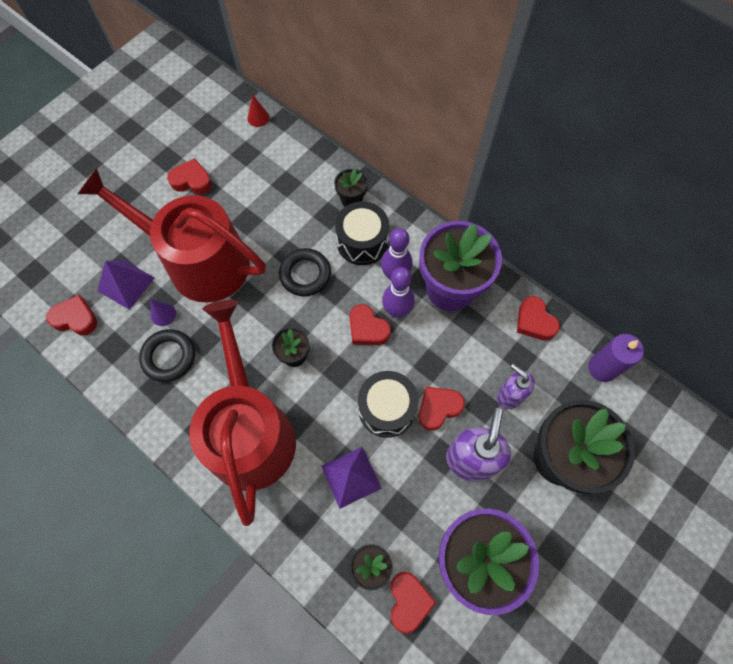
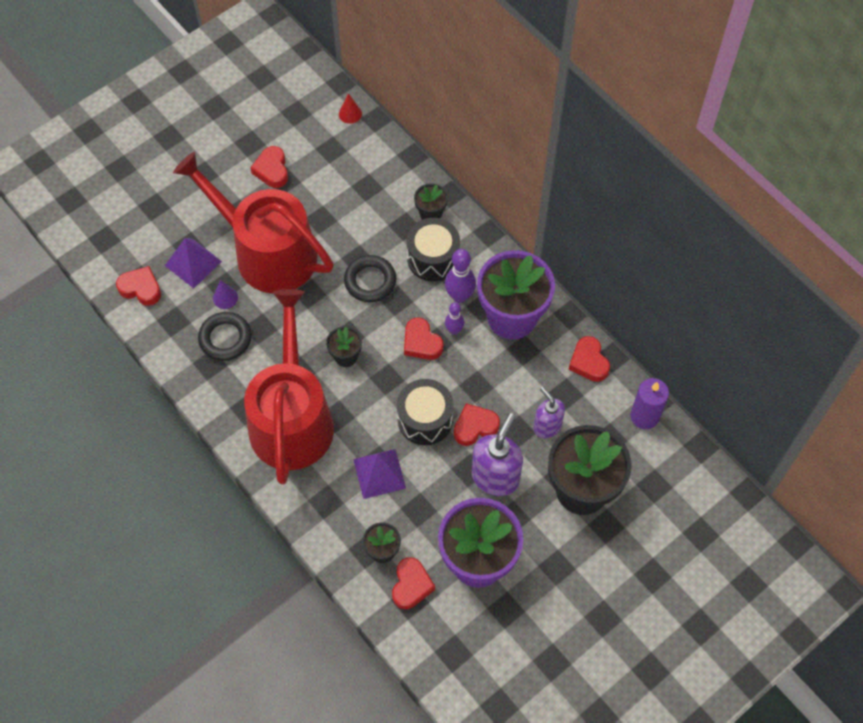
camera: 10 degrees right, 5 degrees down
red heart [167,158,212,194] -> red heart turned 120 degrees counterclockwise [250,146,288,188]
purple bowling pin [382,267,415,318] -> purple bowling pin [445,302,464,335], size x0.62

